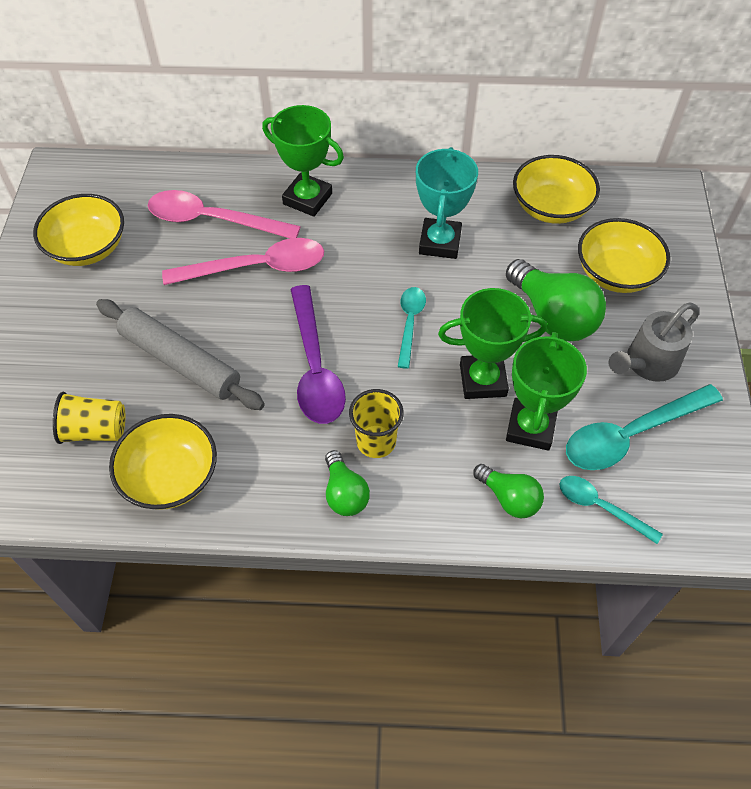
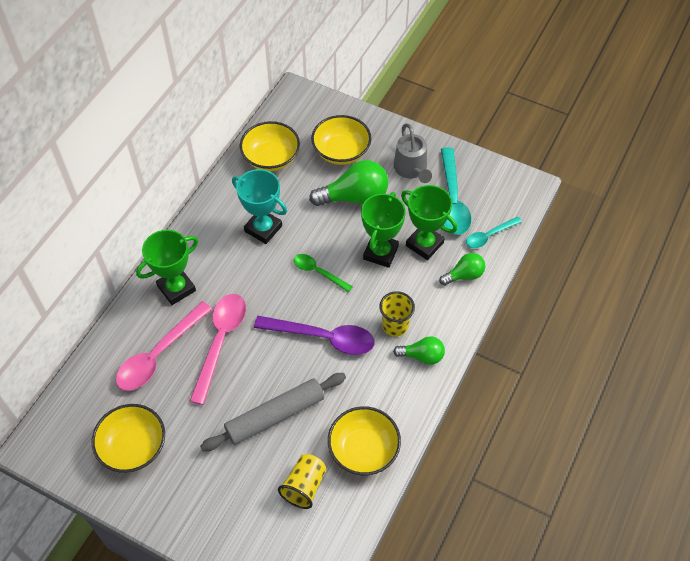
camera: 65 degrees left, 0 degrees up
turquoise spoon [398,287,426,369] -> green spoon [294,254,353,292]

